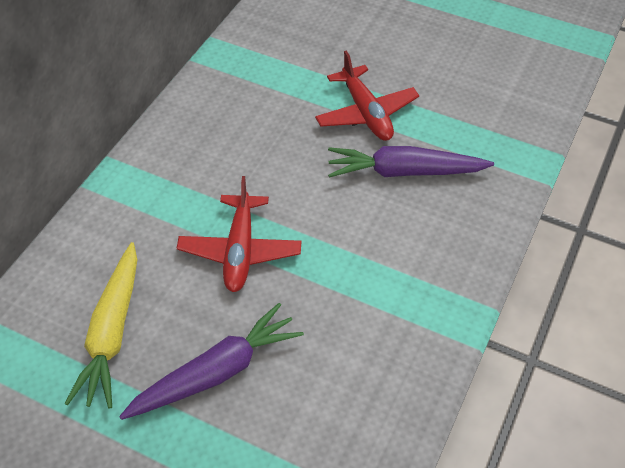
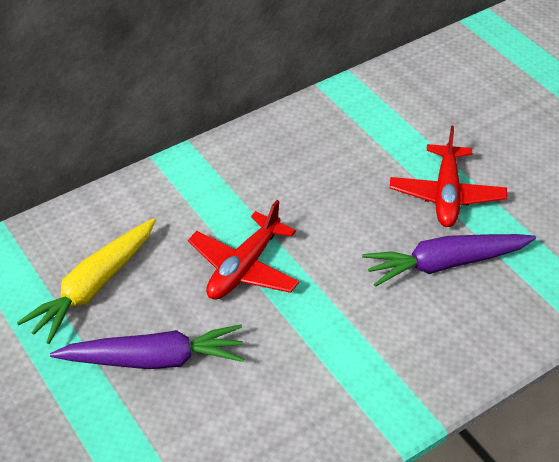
camera: 30 degrees right, 5 degrees down
purple carrot [328,146,494,178] -> purple carrot turned 45 degrees counterclockwise [362,234,536,287]

